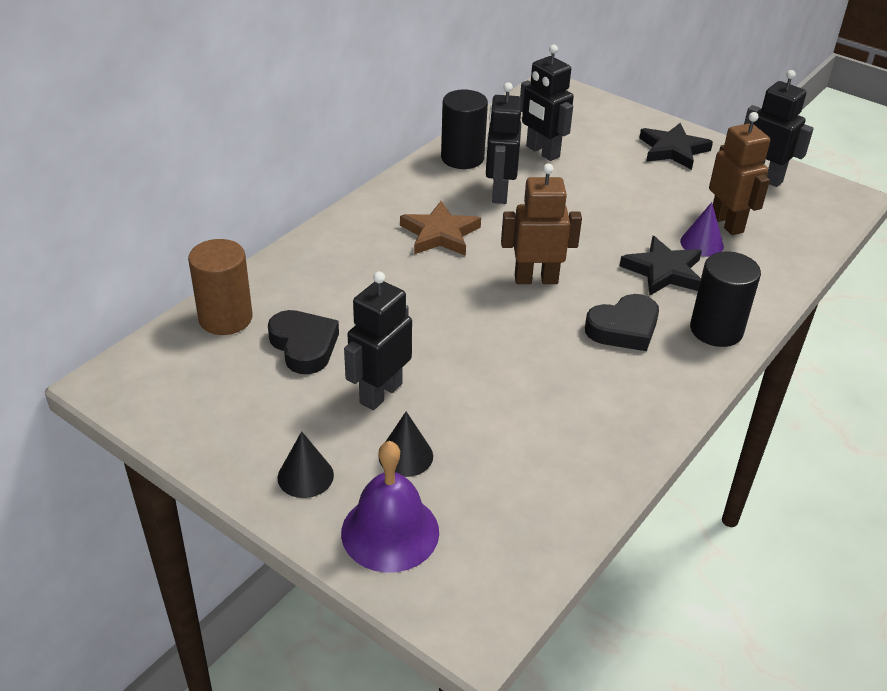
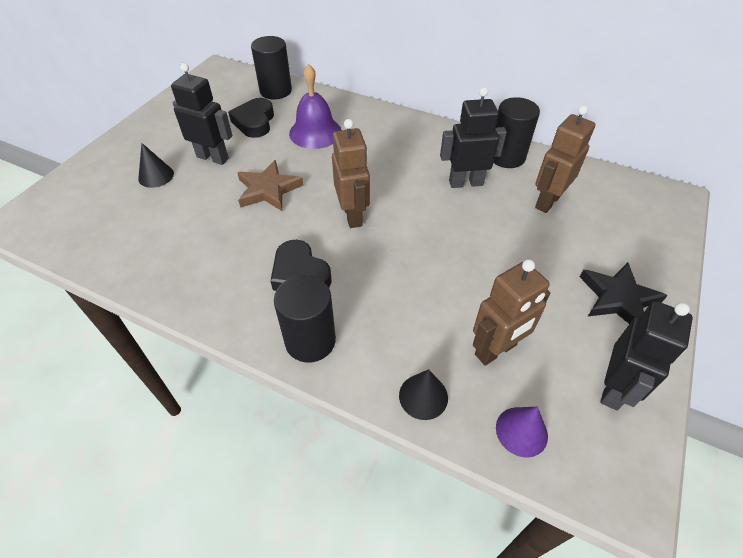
camera: 80 degrees right, 10 degrees up
brown cylinder [188,239,253,335] -> black cylinder [251,36,292,100]
black heart [268,310,339,374] -> black heart turned 135 degrees clockwise [228,98,274,138]
black cone [278,431,334,498] -> black cone moved to [399,369,448,420]
purple bell [341,441,439,573] -> purple bell moved to [289,64,341,149]
brown star [400,201,481,256] -> brown star moved to [237,160,304,211]
black robot [520,45,574,161] -> brown robot [535,105,595,213]
black star [620,236,702,295] -> none
purple cone [680,202,724,257] -> purple cone moved to [496,407,548,458]

